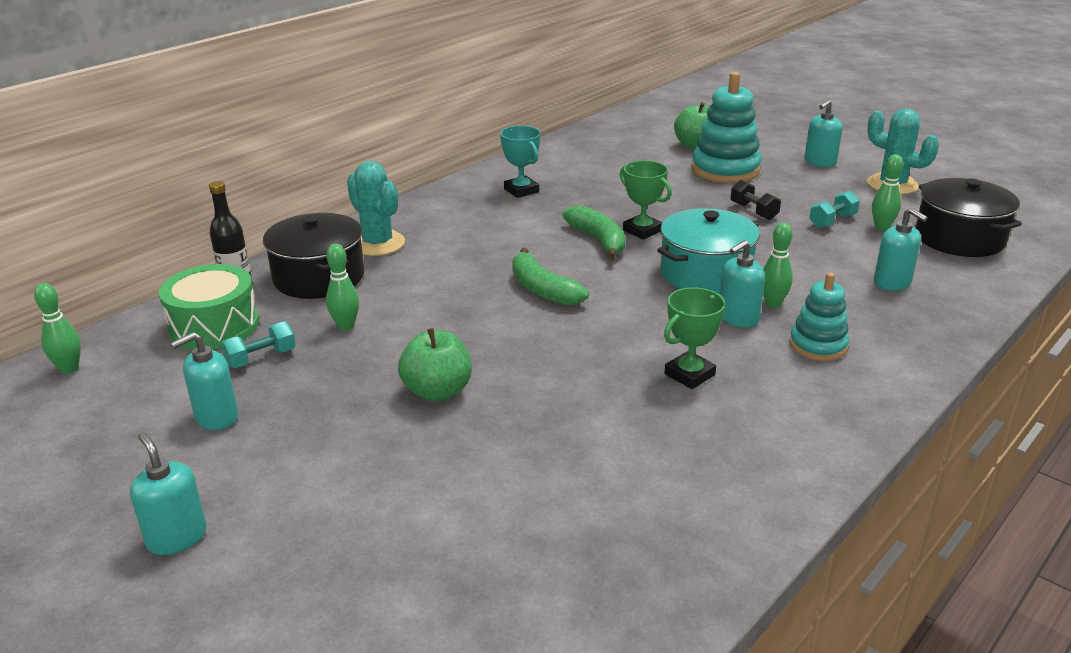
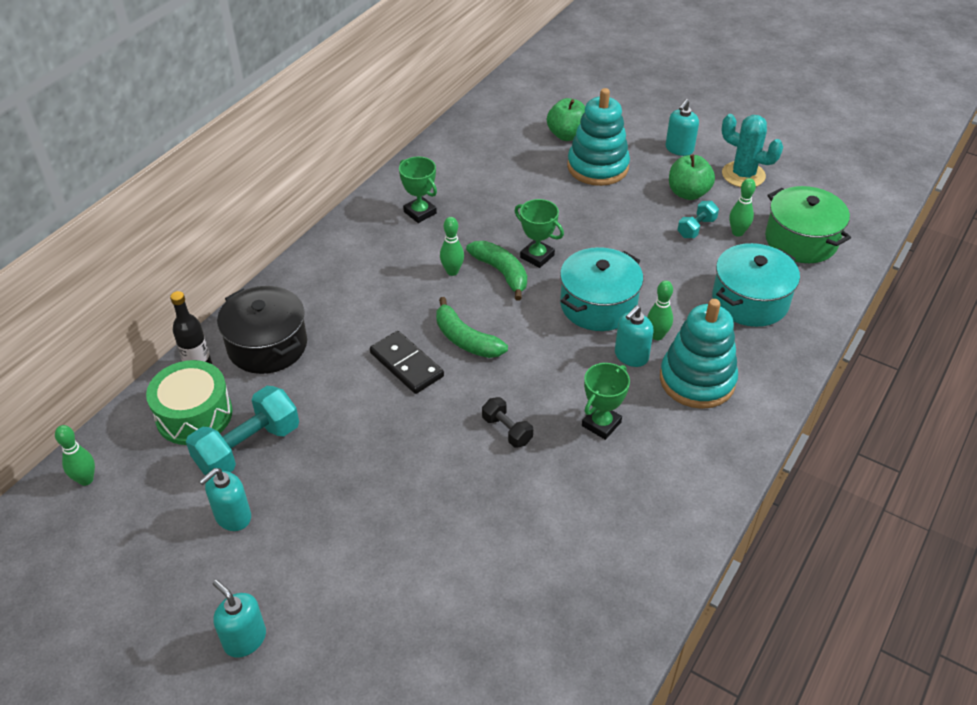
camera: 10 degrees left, 15 degrees up
turquoise dumbbell [221,321,296,368] -> turquoise dumbbell [186,386,299,475], size x1.87
green bowling pin [326,244,359,331] -> green bowling pin moved to [440,217,464,276]
turquoise cactus [347,161,405,256] -> none
green apple [398,328,472,402] -> green apple moved to [669,154,715,200]
turquoise trophy [500,126,541,198] -> green trophy [399,157,437,223]
black dumbbell [731,180,781,220] -> black dumbbell moved to [482,397,533,448]
turquoise stacking toy [790,272,850,361] -> turquoise stacking toy [660,299,738,409], size x1.67
turquoise soap dispenser [874,208,928,291] -> turquoise pot [712,243,800,327]
black pot [915,178,1022,257] -> green pot [765,186,851,263]
none -> black domino [370,331,444,394]

